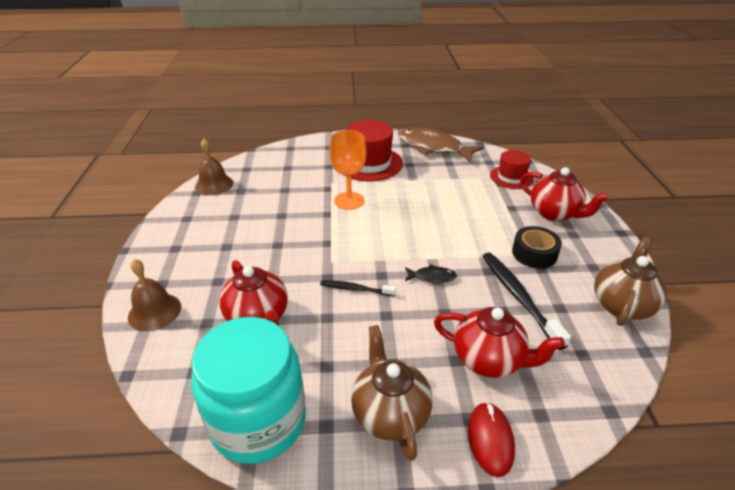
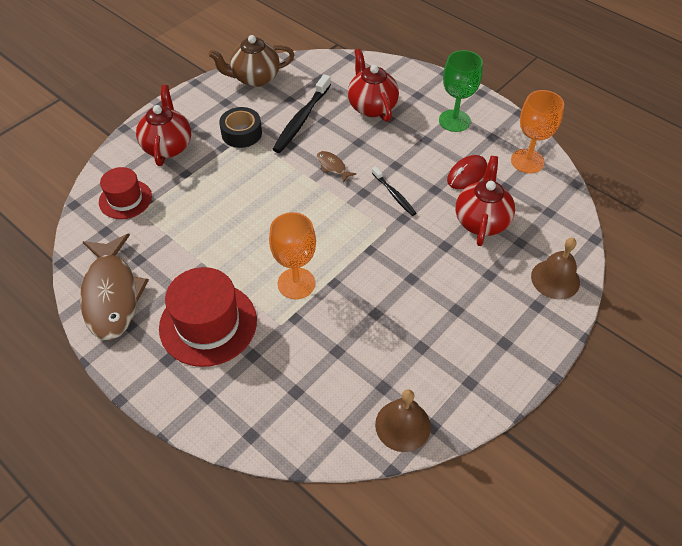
camera: 135 degrees left, 15 degrees up
turquoise jar [191,317,306,464] -> orange goblet [511,90,564,173]
brown teapot [351,325,433,461] -> green goblet [439,50,483,132]
black fish [405,264,457,283] -> brown fish [317,151,357,183]
red mouse [468,402,515,477] -> red mouse moved to [447,155,487,189]

